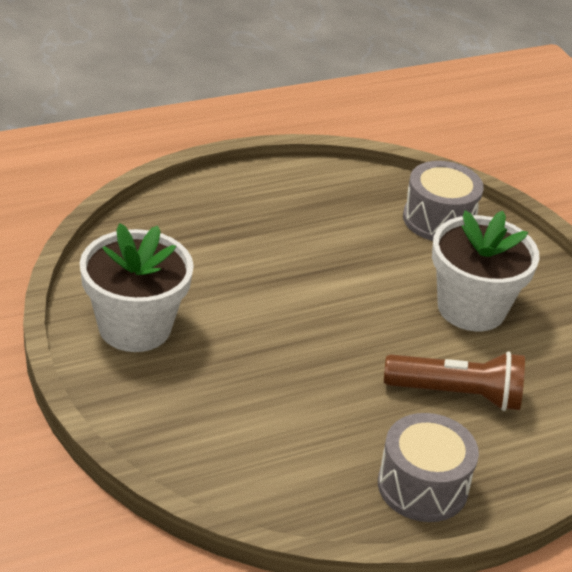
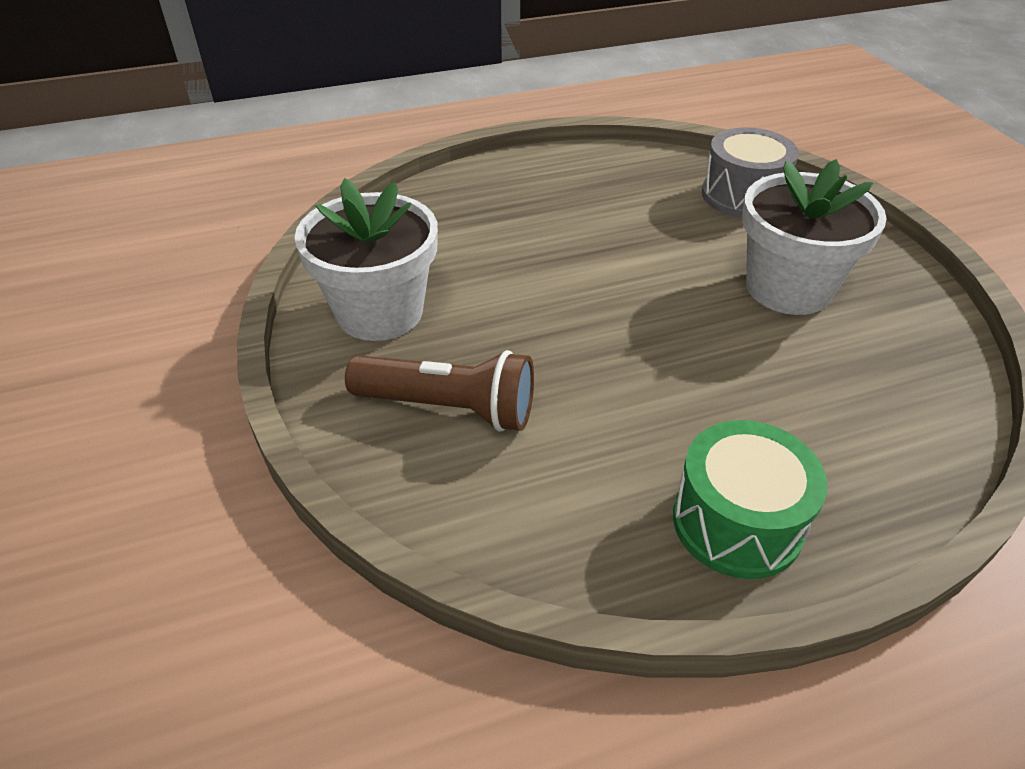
camera: 10 degrees right, 5 degrees up
grey drum [378,413,479,522] -> green drum [673,420,828,579]
brown flashlight [384,352,525,411] -> brown flashlight moved to [345,350,534,432]

